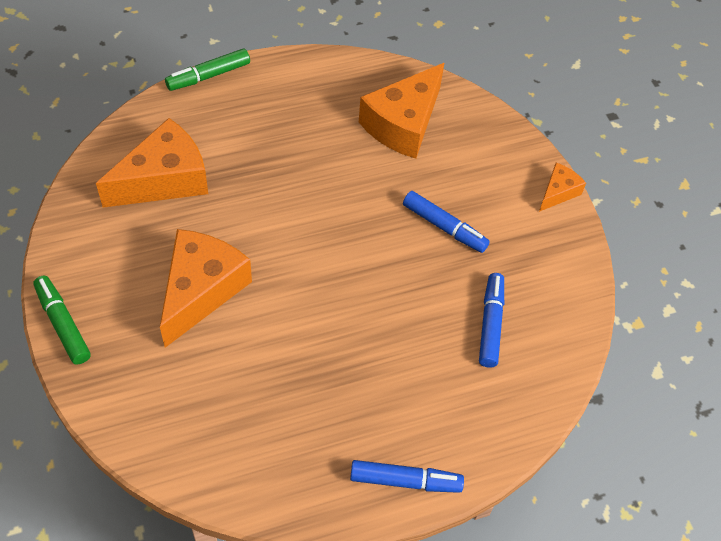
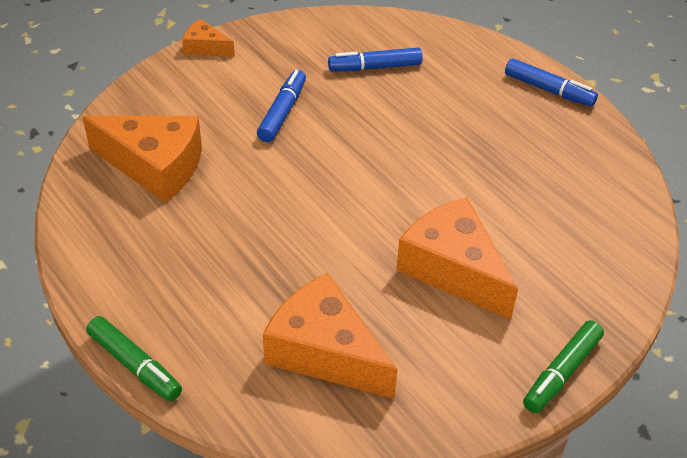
camera: 105 degrees left, 10 degrees down
orange cheese [160,229,252,348] -> orange cheese turned 45 degrees clockwise [396,197,518,320]
blue marker [350,460,464,493] -> blue marker turned 135 degrees clockwise [505,58,598,107]

